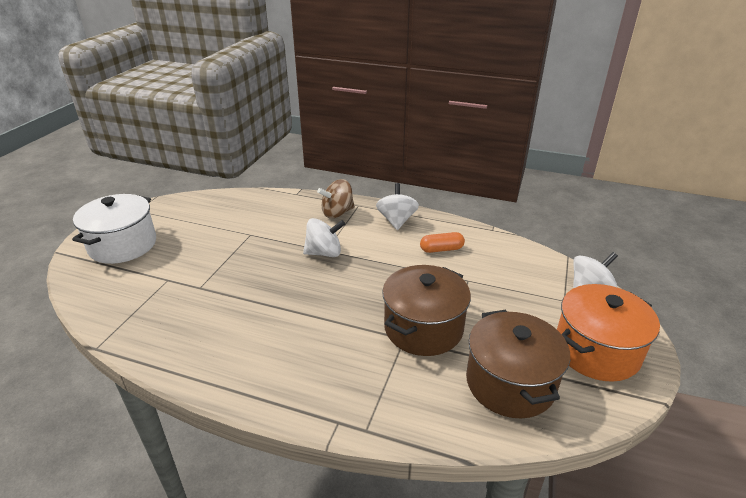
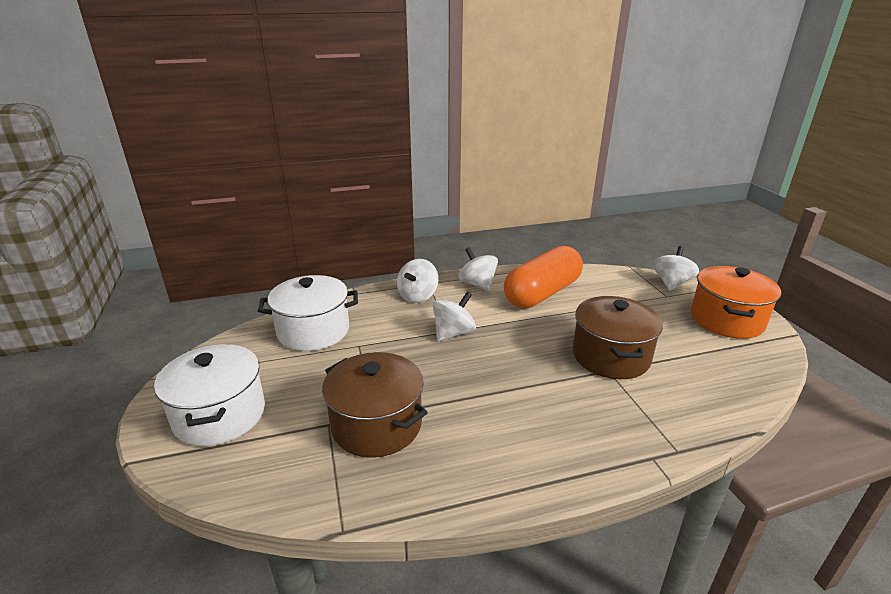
camera: 35 degrees left, 5 degrees down
brown spinning top [317,179,355,219] -> white spinning top [397,259,438,303]
orange capsule [420,232,465,253] -> orange capsule [504,246,583,308], size x2.34
brown pot [466,310,570,418] -> brown pot moved to [322,352,428,458]
none -> white pot [258,275,358,351]

